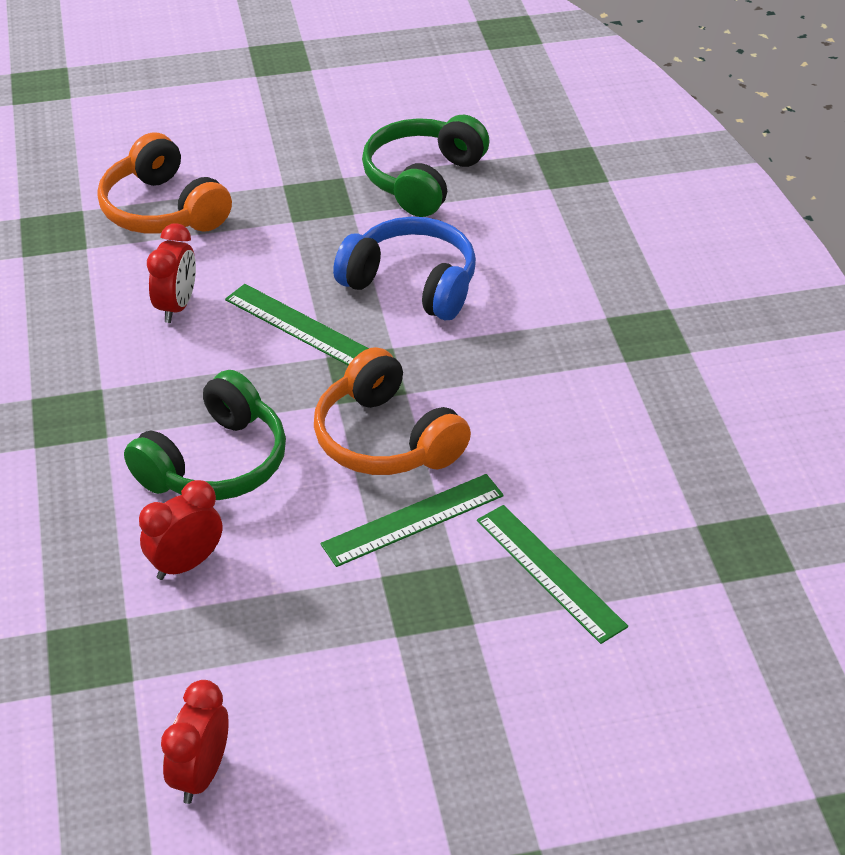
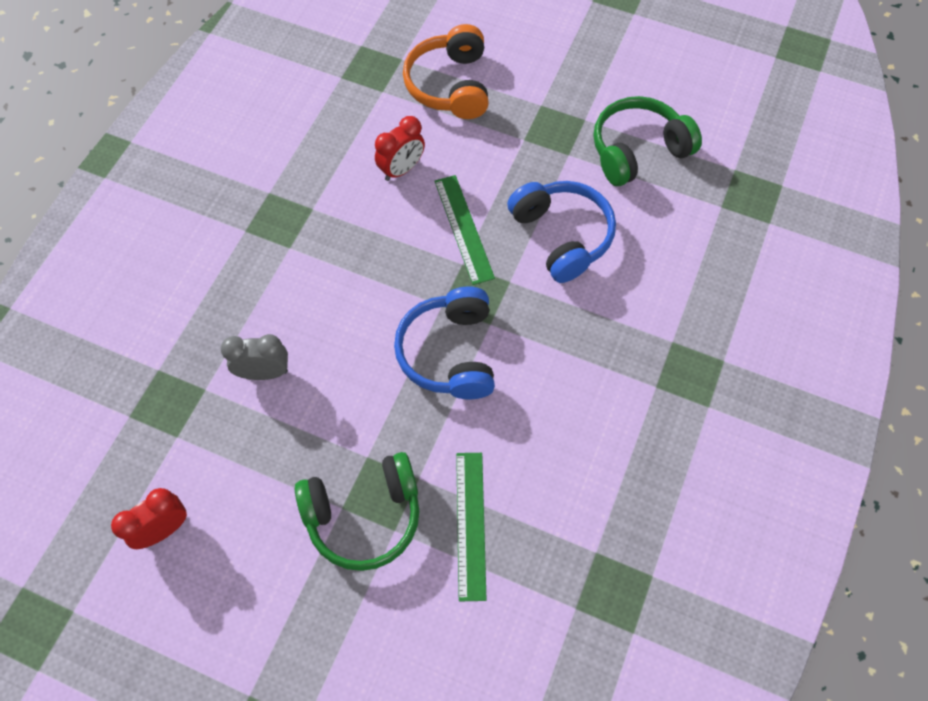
camera: 35 degrees right, 20 degrees up
green headphones [124,370,286,500] -> green headphones moved to [295,452,420,571]
red clock [139,480,222,580] -> grey clock [221,334,288,380]
orange headphones [314,347,471,475] -> blue headphones [394,286,495,399]
green ruler [320,474,504,567] -> none

